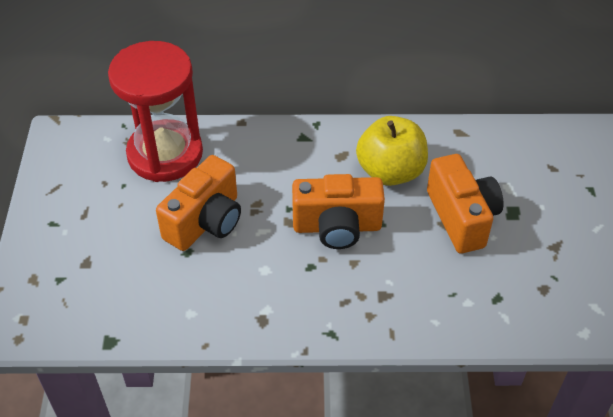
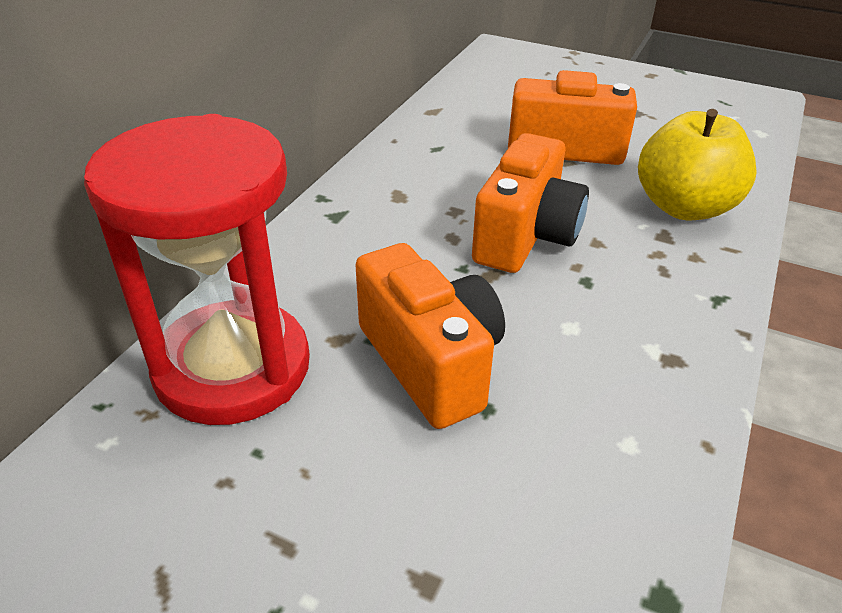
camera: 65 degrees left, 10 degrees down
yellow apple [356,116,428,186] -> yellow apple moved to [638,109,757,220]

